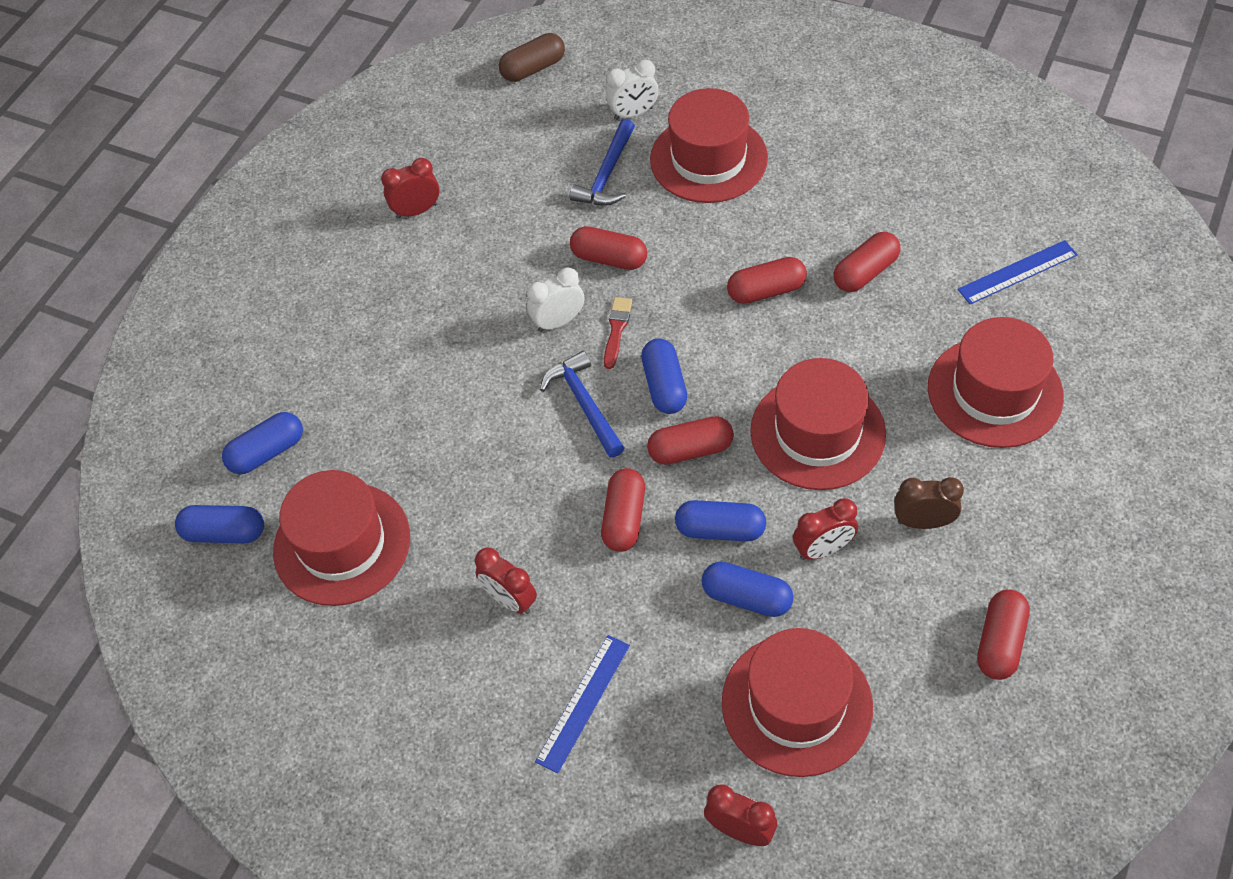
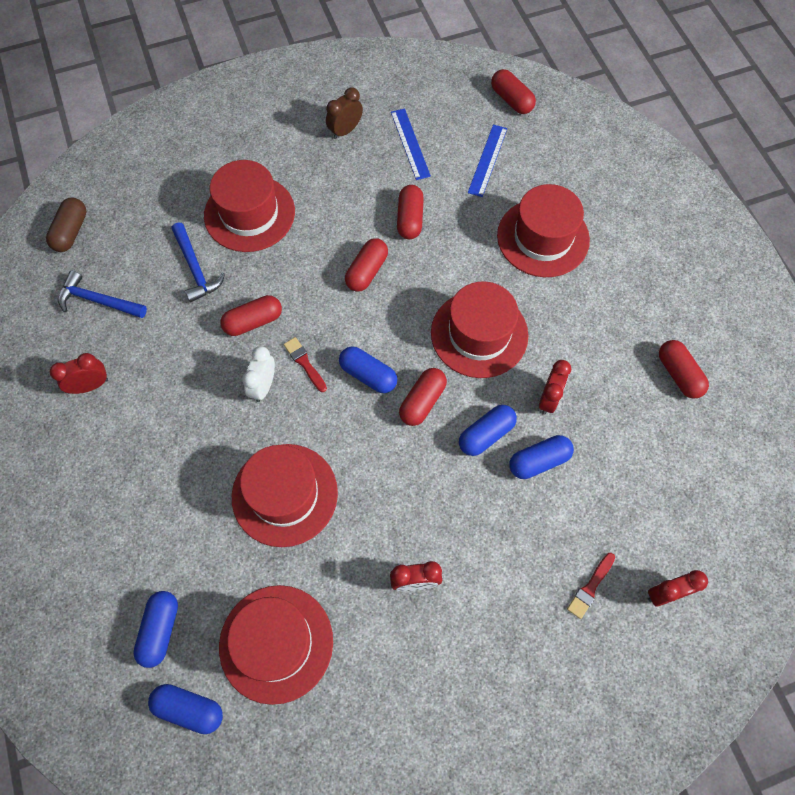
camera: 50 degrees left, 10 degrees up
blue capsule [175,505,264,543] -> blue capsule turned 60 degrees clockwise [148,684,223,734]
red clock [381,158,439,219] -> red clock turned 45 degrees clockwise [50,353,108,394]
blue ruler [535,635,630,774] -> blue ruler moved to [391,108,431,180]
blue hammer [540,351,624,458] -> blue hammer moved to [58,271,147,318]
red capsule [601,468,645,552] -> red capsule moved to [491,69,536,114]
white clock [606,60,658,120] -> none
red hat [722,628,873,777] -> red hat moved to [232,444,338,547]
brown clock [894,477,964,529] -> brown clock moved to [326,87,363,139]
none -> red brush [567,553,615,619]

